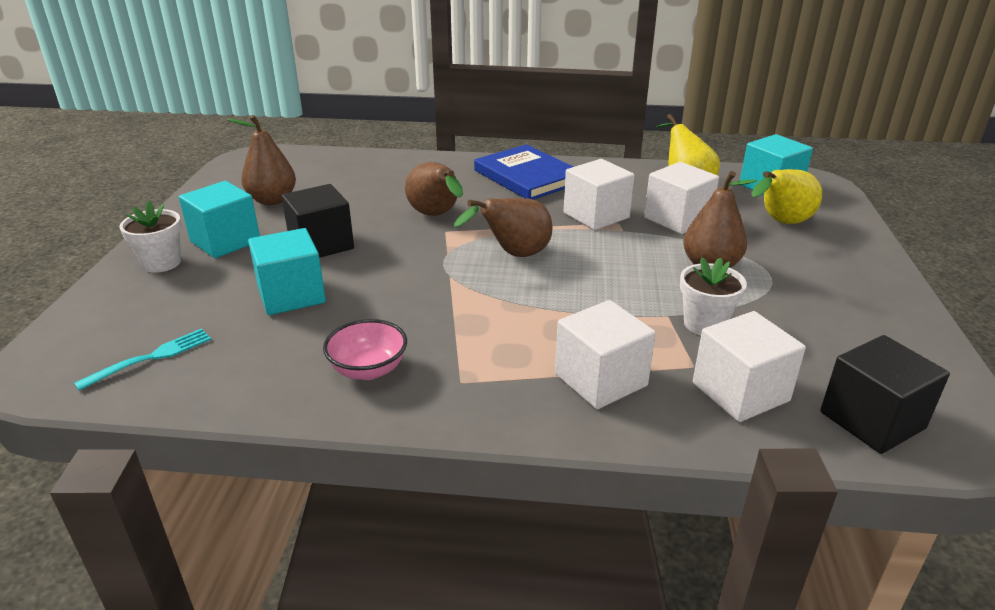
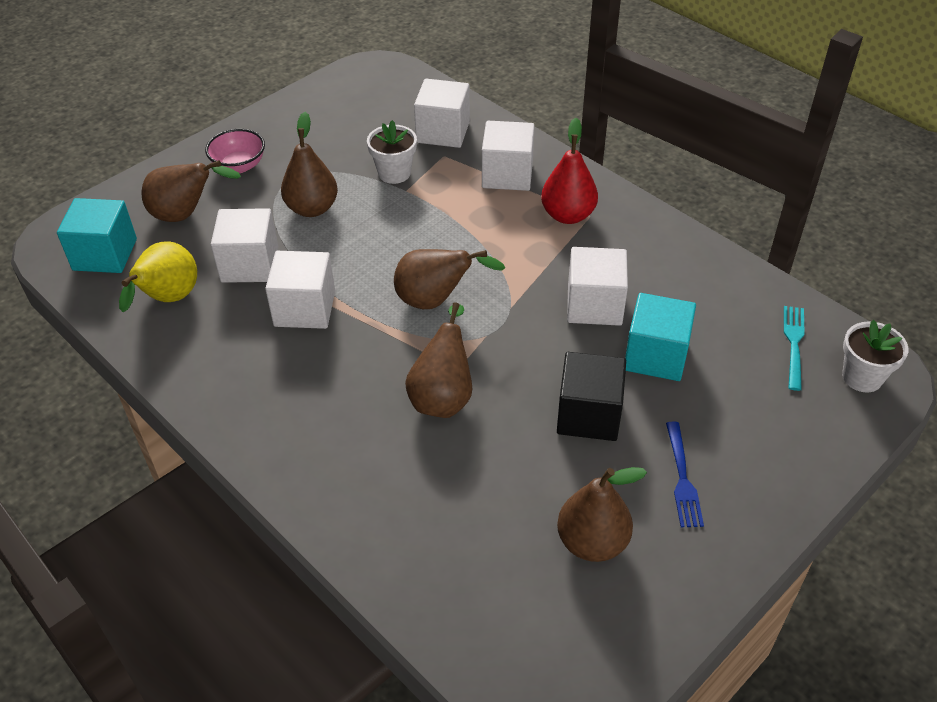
camera: 140 degrees left, 15 degrees up
turquoise fork [74,329,211,391] -> turquoise fork turned 105 degrees clockwise [784,306,805,391]
white flower pot [119,201,182,273] -> white flower pot moved to [842,320,909,392]
turquoise cube [179,181,260,258] -> blue fork [666,422,704,527]
pink bowl [323,319,407,380] -> pink bowl moved to [205,129,265,173]
blue book [474,144,573,200] -> none
yellow pear [751,169,822,224] -> brown pear [141,160,241,222]
black cube [820,335,950,454] -> none
none -> red pear [541,118,598,224]
none -> white cube [567,247,628,326]

